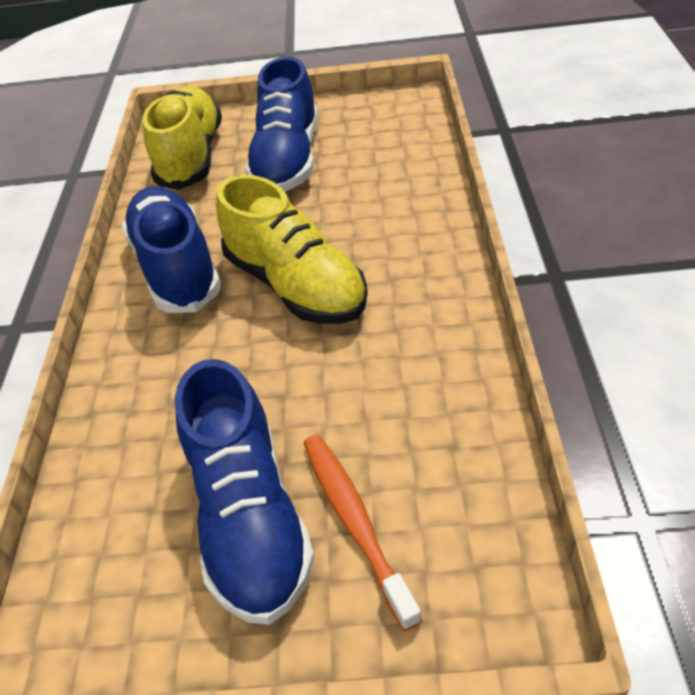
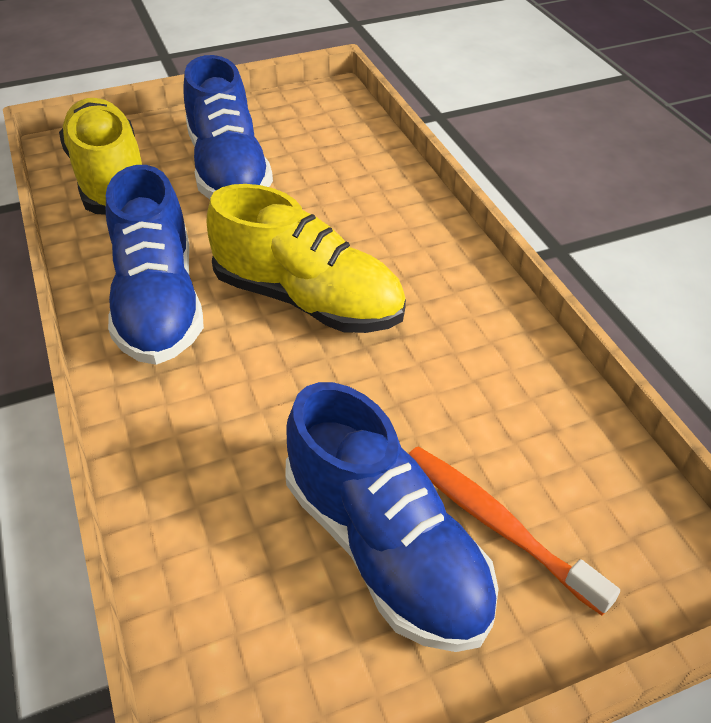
camera: 25 degrees left, 0 degrees up
blue shoe [122,186,221,313] -> blue shoe turned 150 degrees counterclockwise [106,165,204,365]

